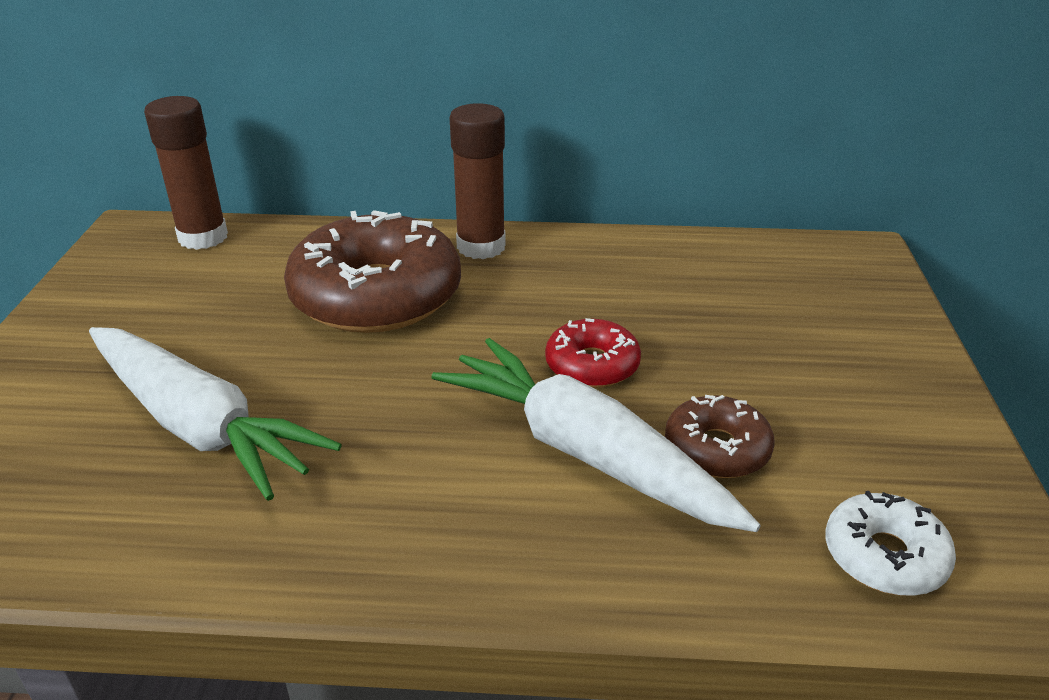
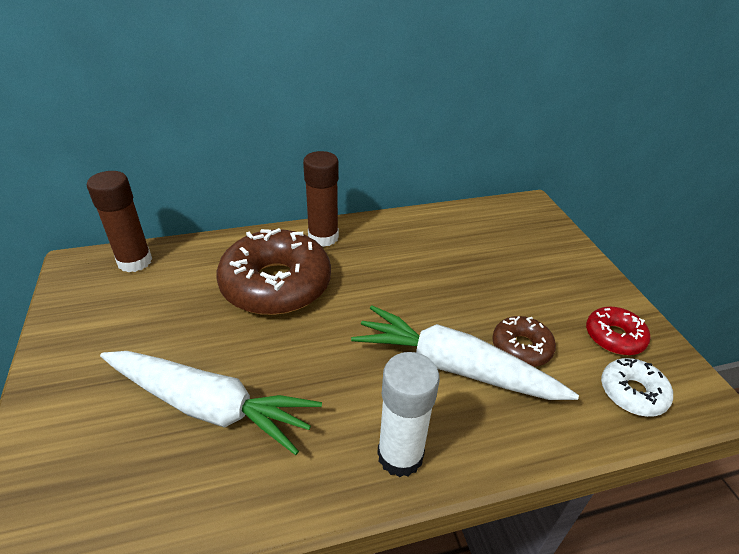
camera: 20 degrees left, 5 degrees up
red donut [545,318,641,388] -> red donut moved to [586,307,650,355]
none -> white glue stick [377,352,440,477]

